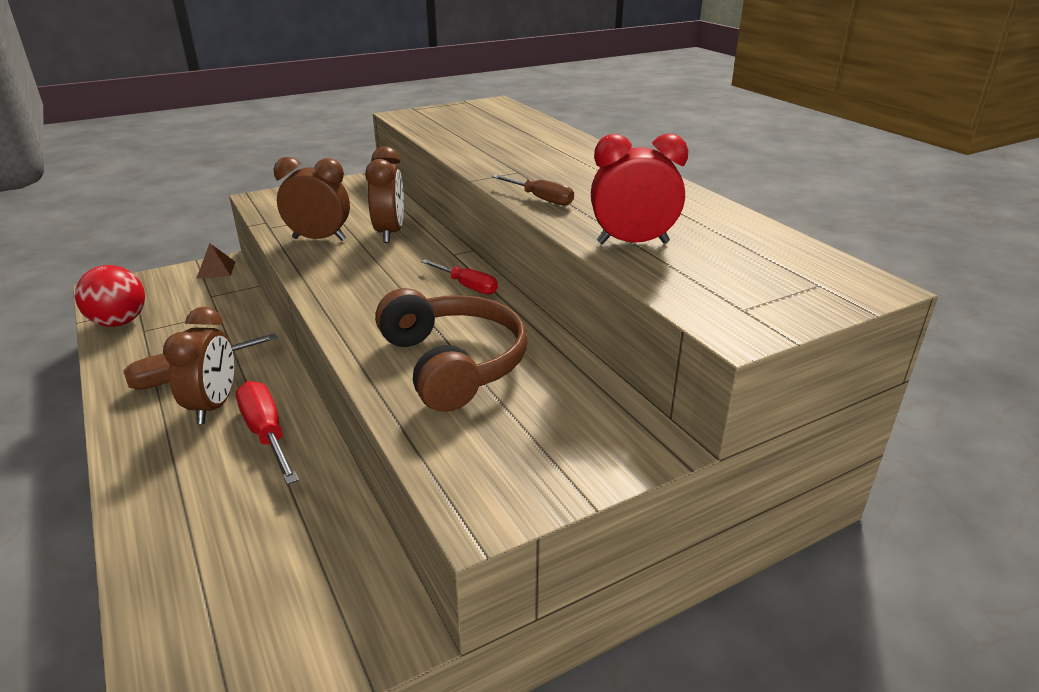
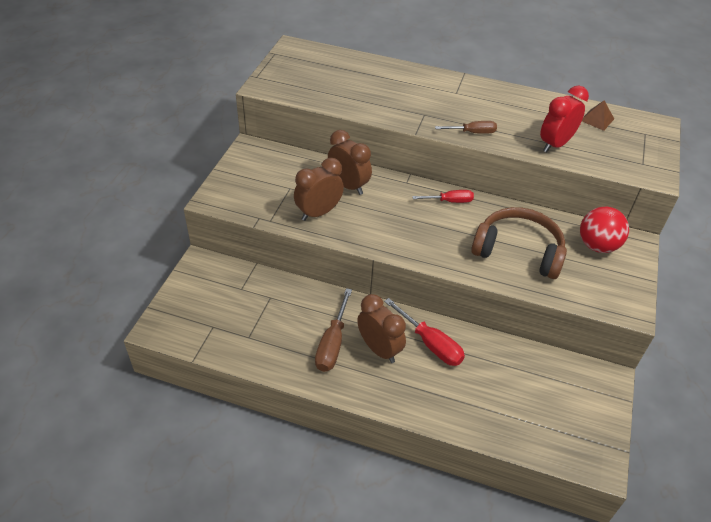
camera: 45 degrees left, 15 degrees up
red ball [75,265,145,327] -> red ball moved to [580,207,629,253]
brown pyramid [196,243,235,279] -> brown pyramid moved to [582,100,614,131]
red screwdriver [236,381,299,485] -> red screwdriver turned 150 degrees counterclockwise [384,298,465,366]

